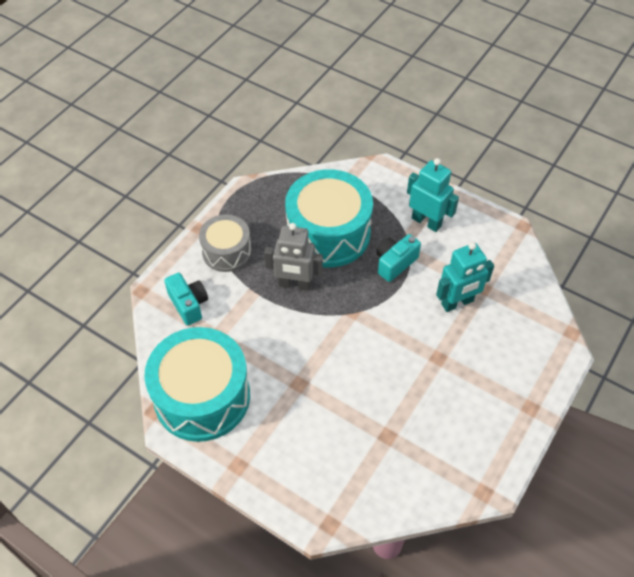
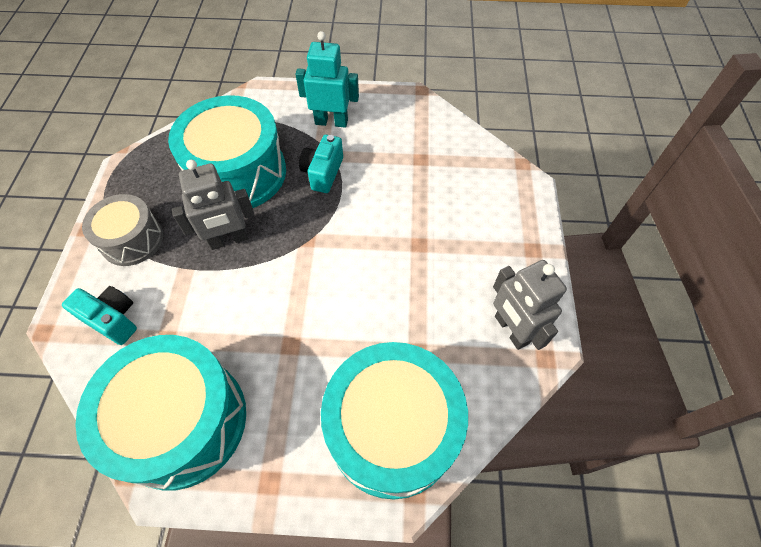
camera: 30 degrees left, 5 degrees up
turquoise robot [436,242,494,312] -> none
none -> turquoise drum [321,342,468,499]
none -> grey robot [493,260,567,350]

